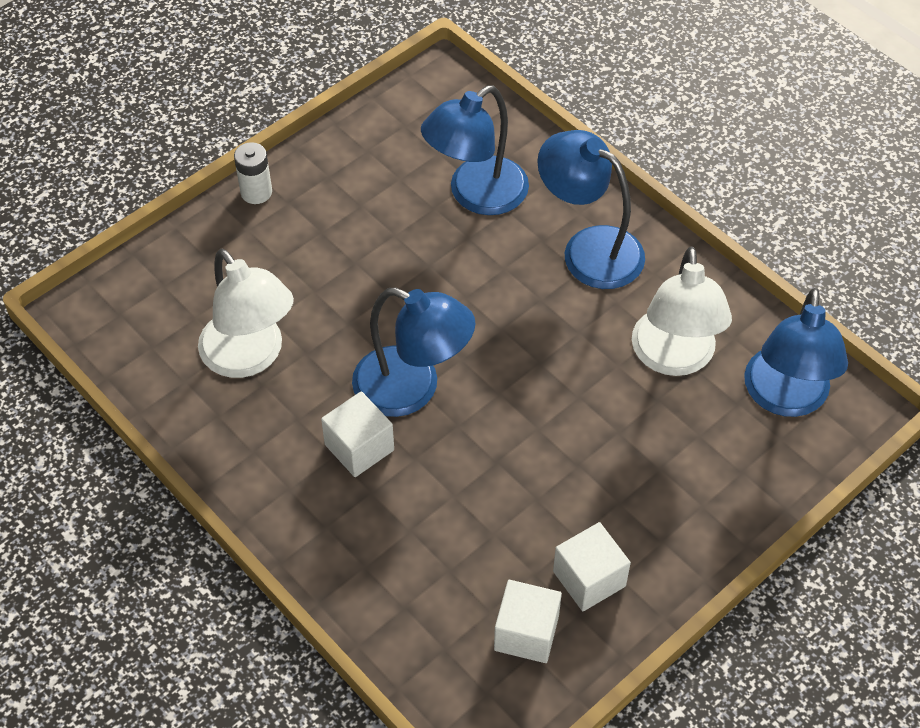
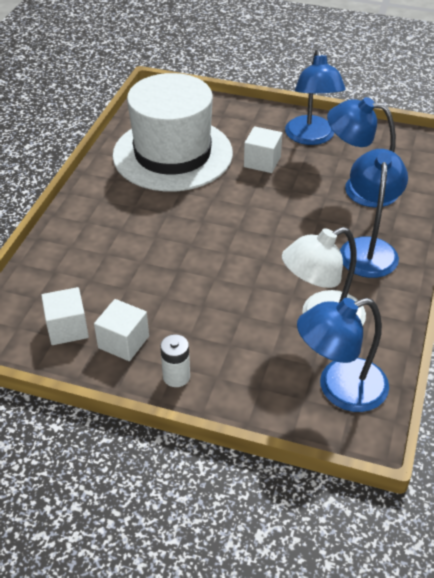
camera: 60 degrees right, 10 degrees down
white lamp [198,249,294,378] -> white hat [112,73,233,192]
white battery [234,142,272,204] -> white battery moved to [160,334,190,387]
white cube [321,391,394,477] -> white cube moved to [244,126,282,173]
blue lamp [352,288,475,417] -> blue lamp moved to [285,49,346,145]

